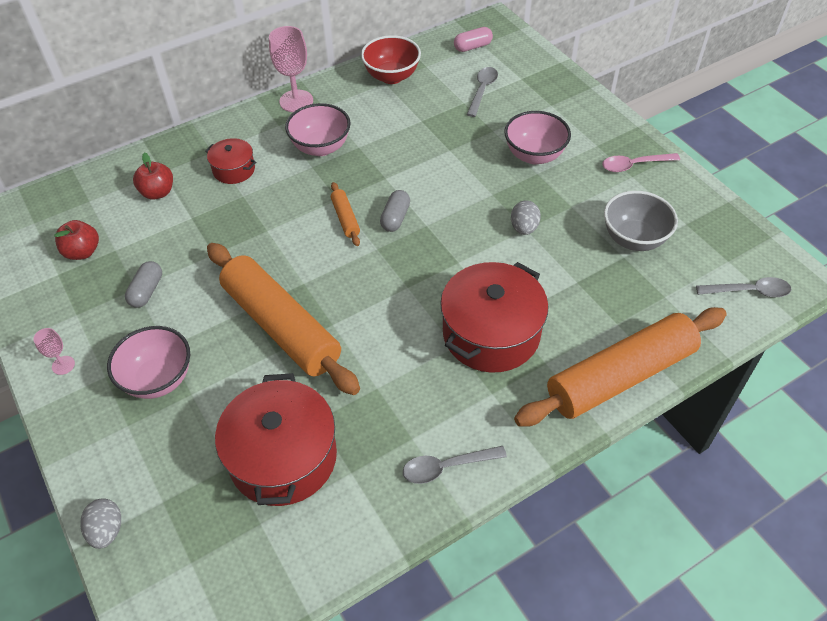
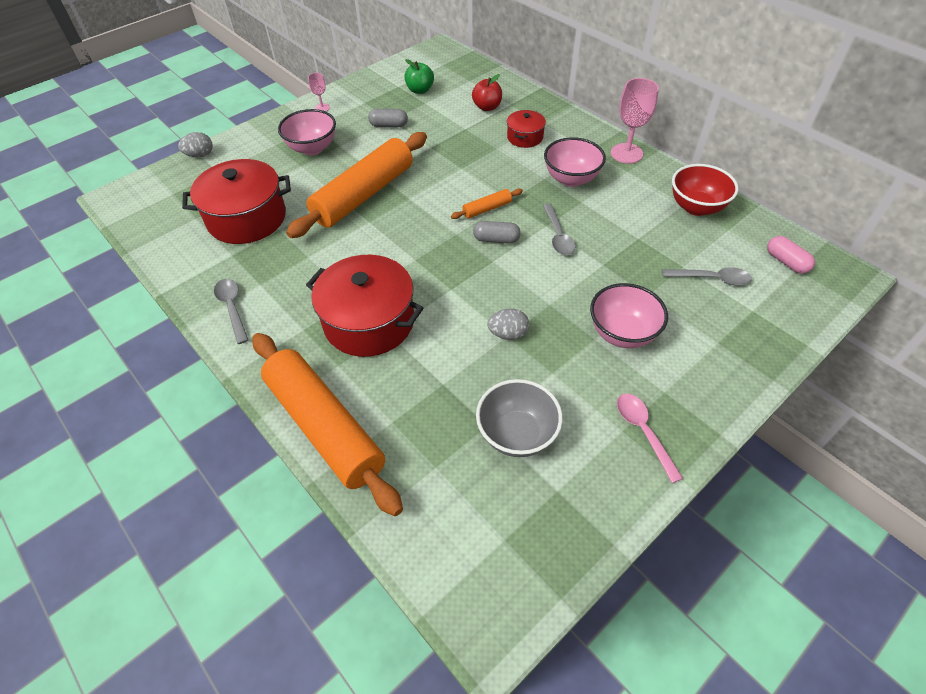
camera: 80 degrees right, 0 degrees up
red apple [54,220,99,260] -> green apple [404,59,434,94]
grey spoon [696,277,791,297] -> grey spoon moved to [543,203,575,255]

